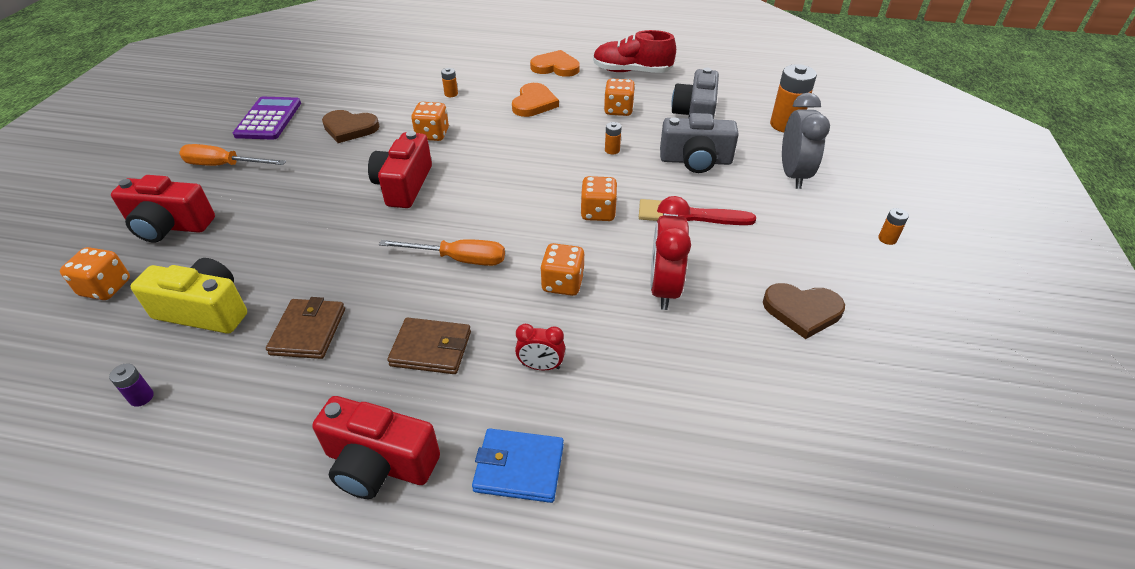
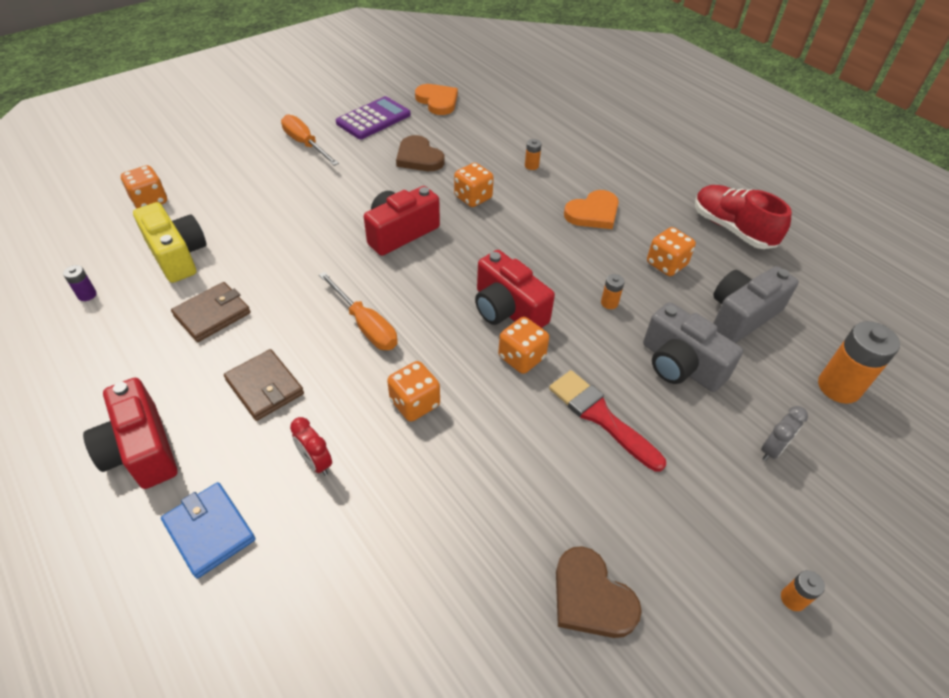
camera: 40 degrees right, 5 degrees up
red camera [111,175,215,242] -> red camera moved to [475,250,555,328]
orange heart [530,50,580,77] -> orange heart moved to [415,84,458,115]
red clock [650,196,691,310] -> none
grey clock [782,93,830,189] -> grey clock [761,406,808,461], size x0.54

